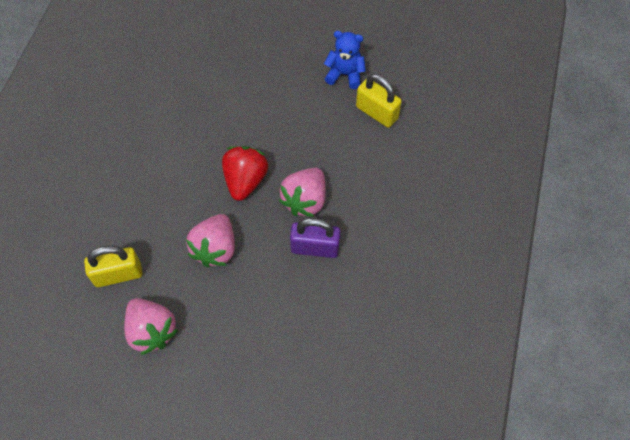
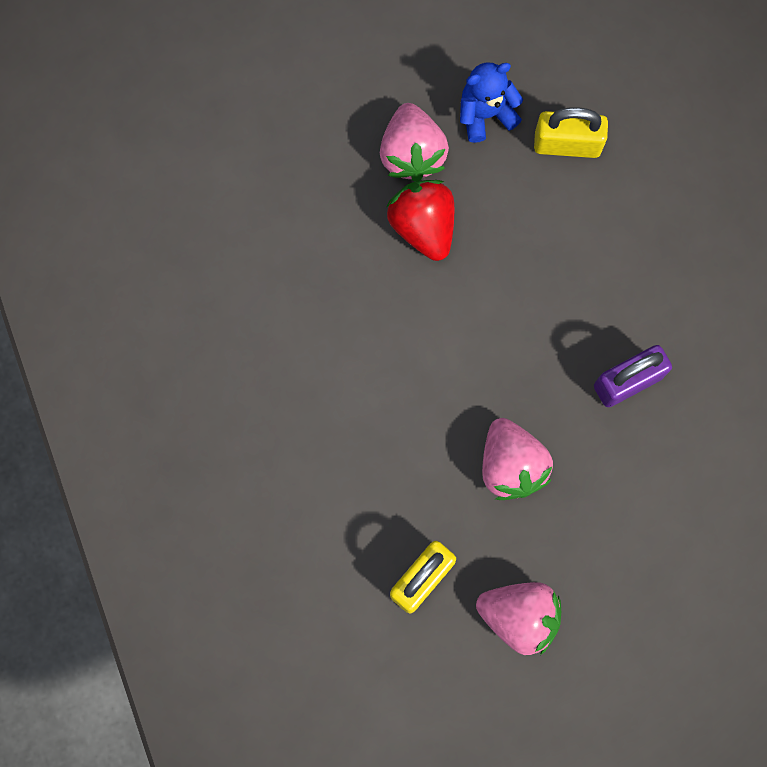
camera: 35 degrees left, 15 degrees up
red strawberry [222,146,268,201] -> red strawberry moved to [386,180,454,261]
pink strawberry [279,168,326,217] -> pink strawberry moved to [380,103,449,182]

